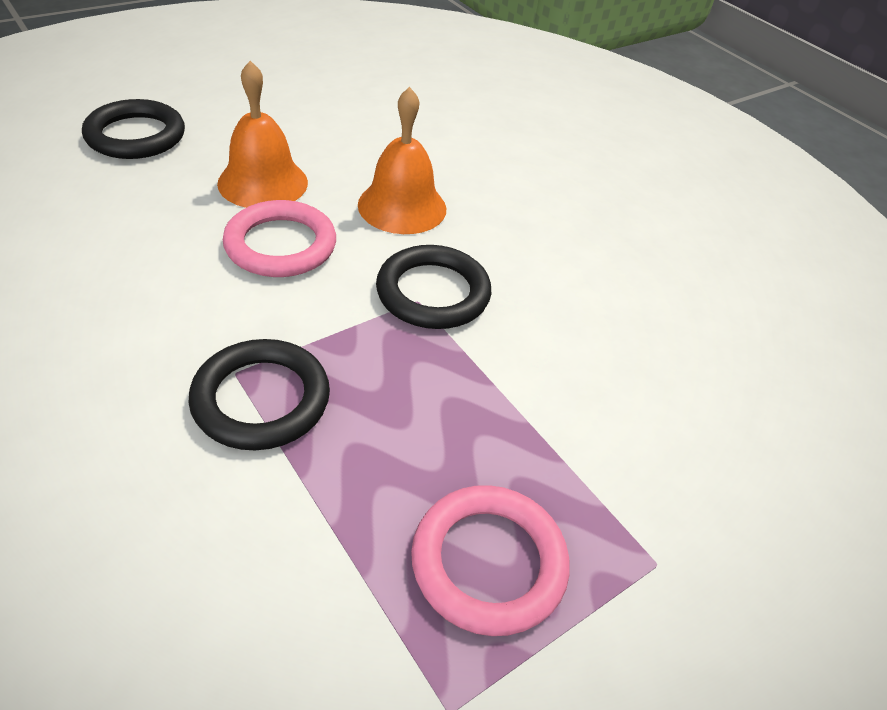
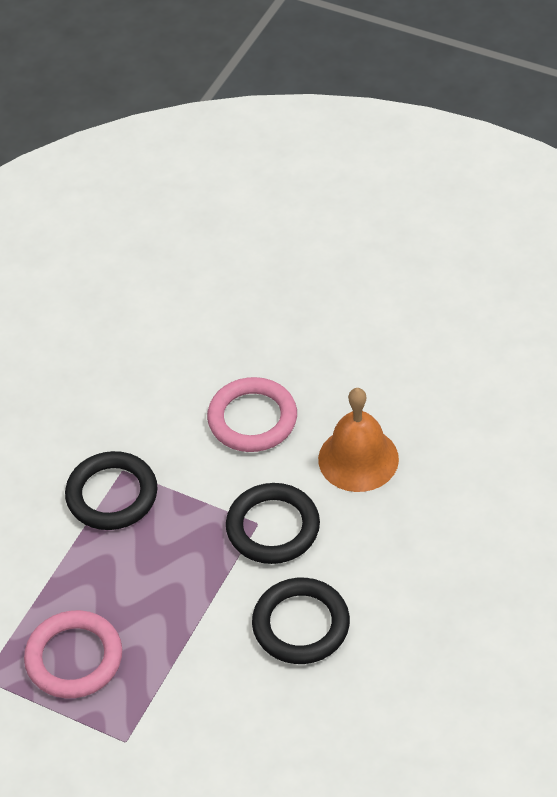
camera: 70 degrees right, 5 degrees up
black ring [82,99,185,159] -> black ring moved to [252,578,350,664]
orange bell [217,61,308,208] -> none

